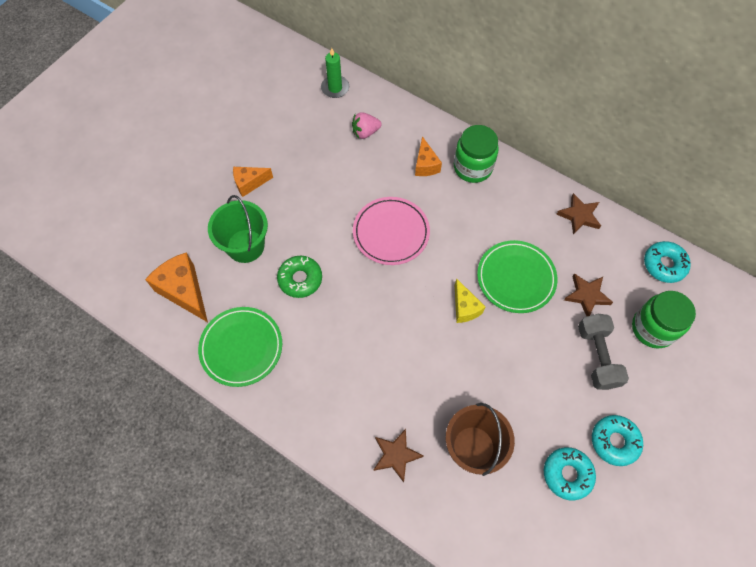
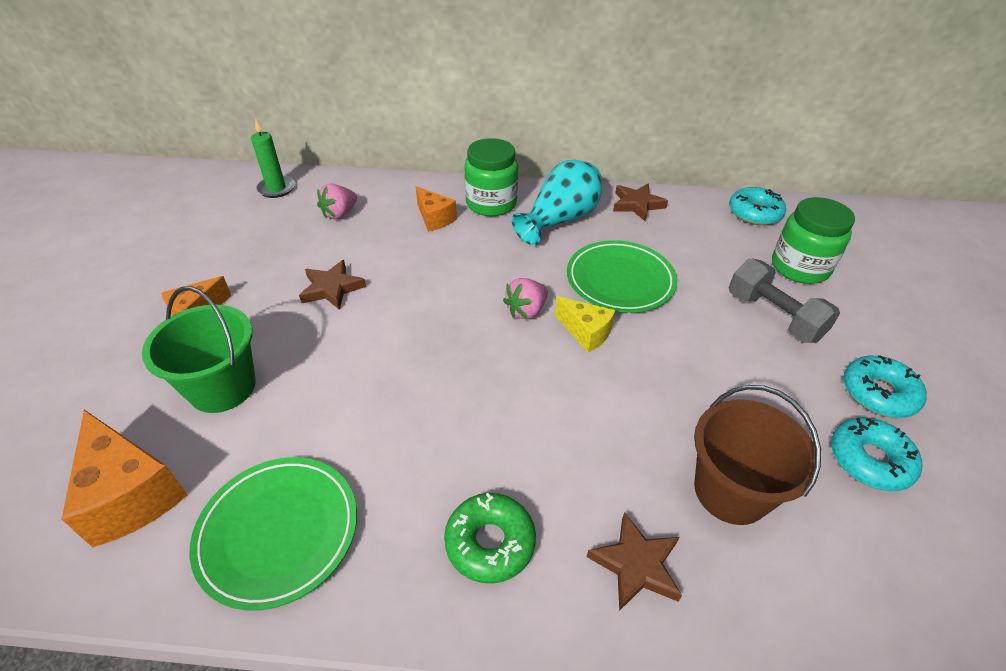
camera: 30 degrees left, 20 degrees down
orange cheese [145,253,208,322] -> orange cheese turned 150 degrees counterclockwise [61,410,188,548]
green donut [277,256,322,298] -> green donut moved to [444,493,536,584]
pink plate [353,197,430,265] -> none
brown star [564,273,613,316] -> brown star moved to [299,260,366,310]
none -> pink strawberry [503,278,548,319]
none -> turquoise vase [512,160,602,245]

